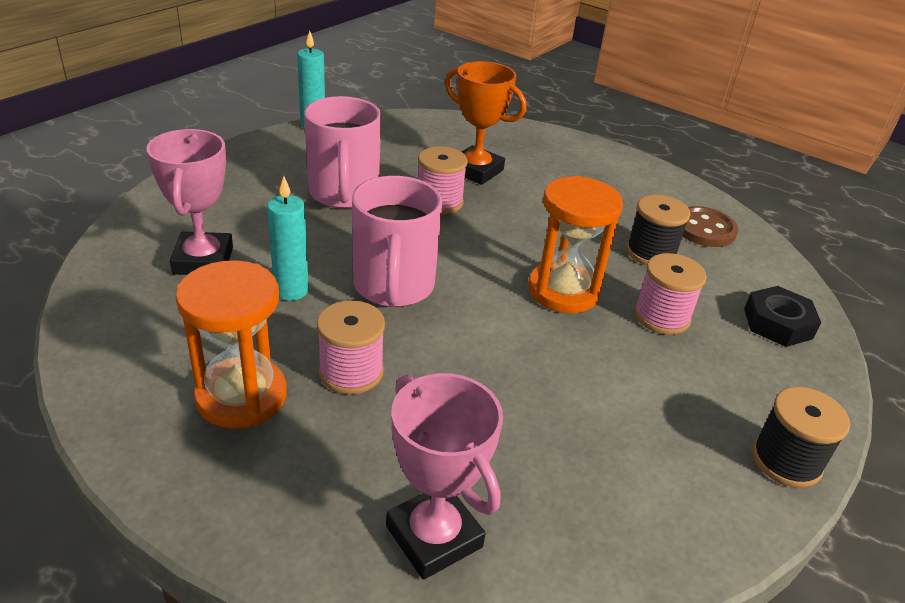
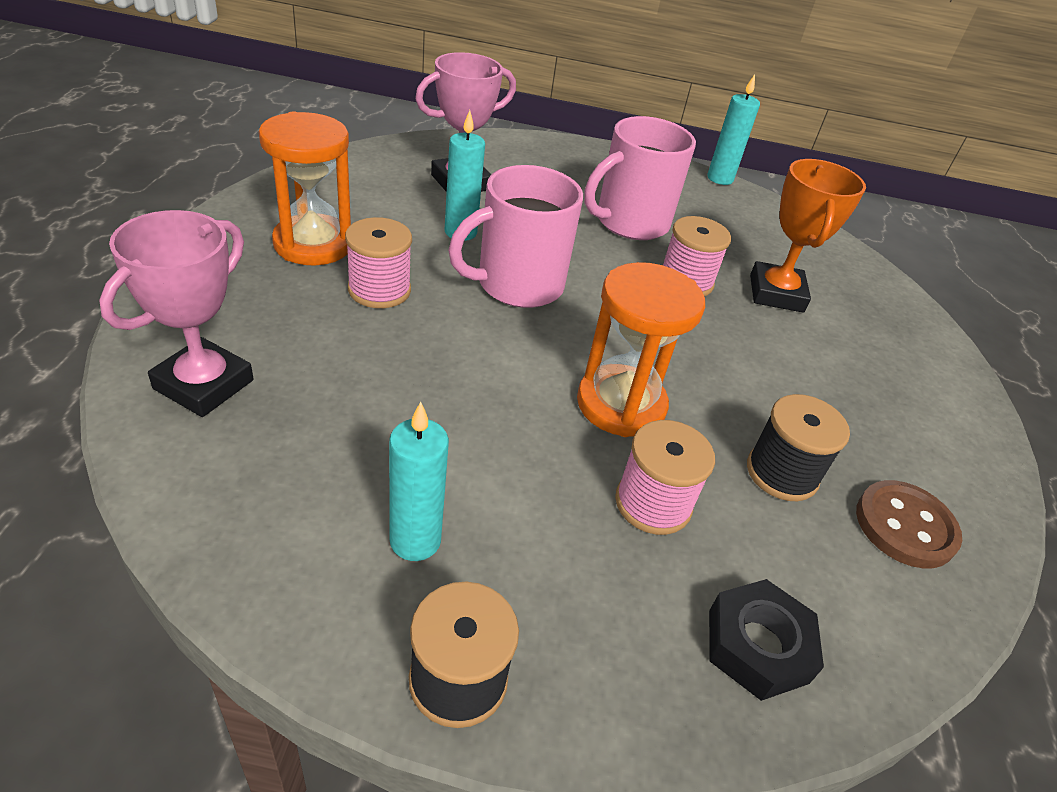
camera: 60 degrees right, 5 degrees up
none -> turquoise candle [389,402,449,561]

